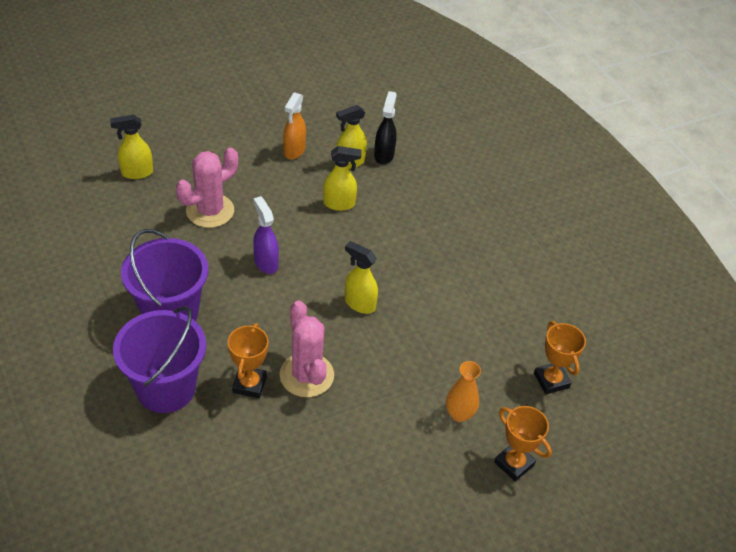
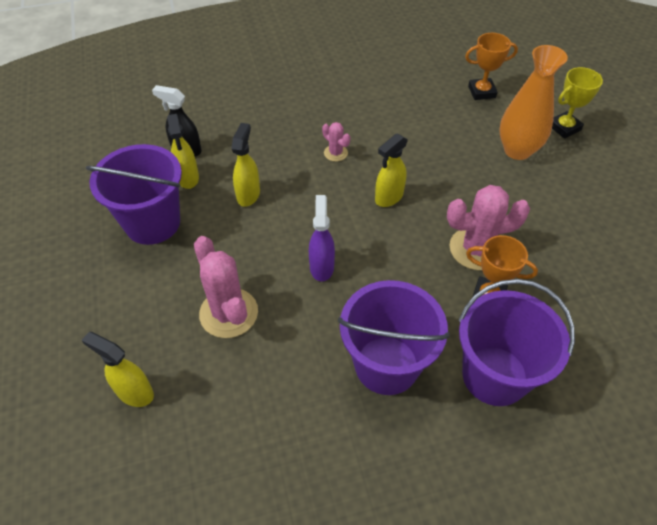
camera: 75 degrees left, 5 degrees up
yellow spray bottle [110,114,153,179] -> yellow spray bottle turned 120 degrees clockwise [82,332,154,407]
purple spray bottle [253,196,279,274] -> purple spray bottle turned 105 degrees clockwise [309,195,335,282]
orange spray bottle [283,92,306,159] -> purple bucket [86,144,182,245]
orange vase [446,361,481,422] -> orange vase [499,45,568,160], size x1.68
orange trophy [494,406,552,482] -> yellow trophy [552,67,603,139]
none -> pink cactus [322,122,350,162]

